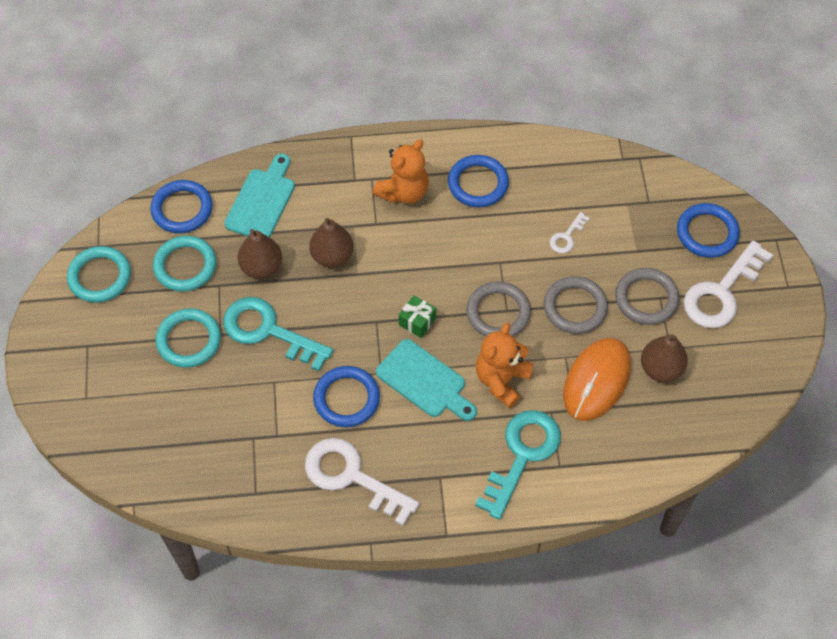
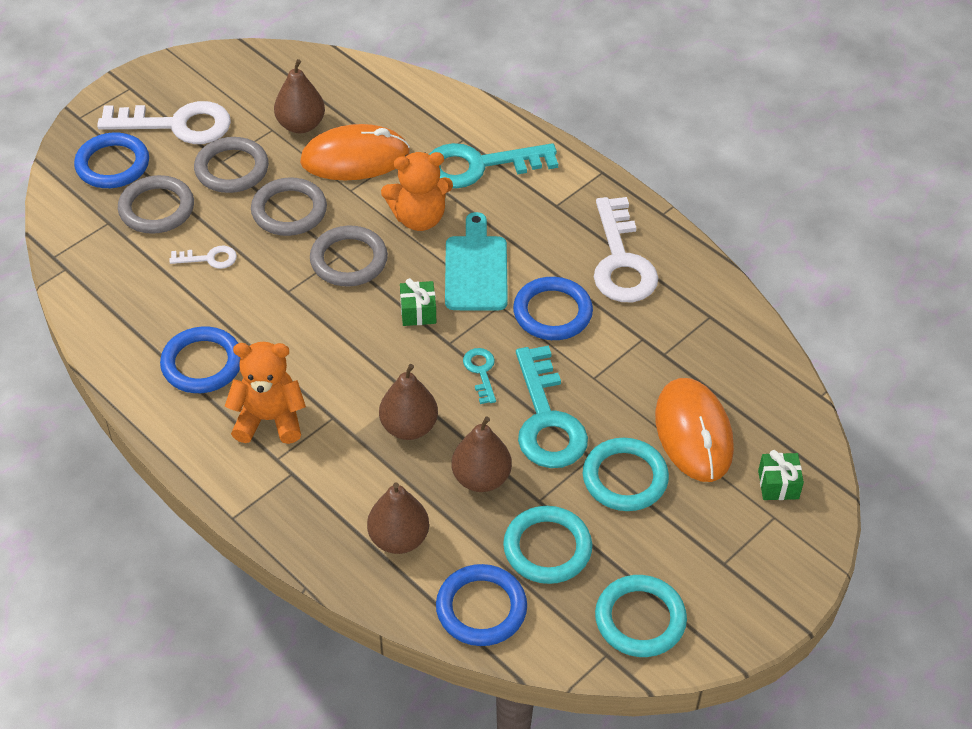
camera: 130 degrees left, 10 degrees down
turquoise cutting board [224,154,295,238] -> brown pear [367,483,429,554]
none -> grey ring [118,175,194,234]
none -> turquoise key [463,348,496,404]
none -> orange mouse [655,378,734,482]
none -> green gift [758,450,804,500]

